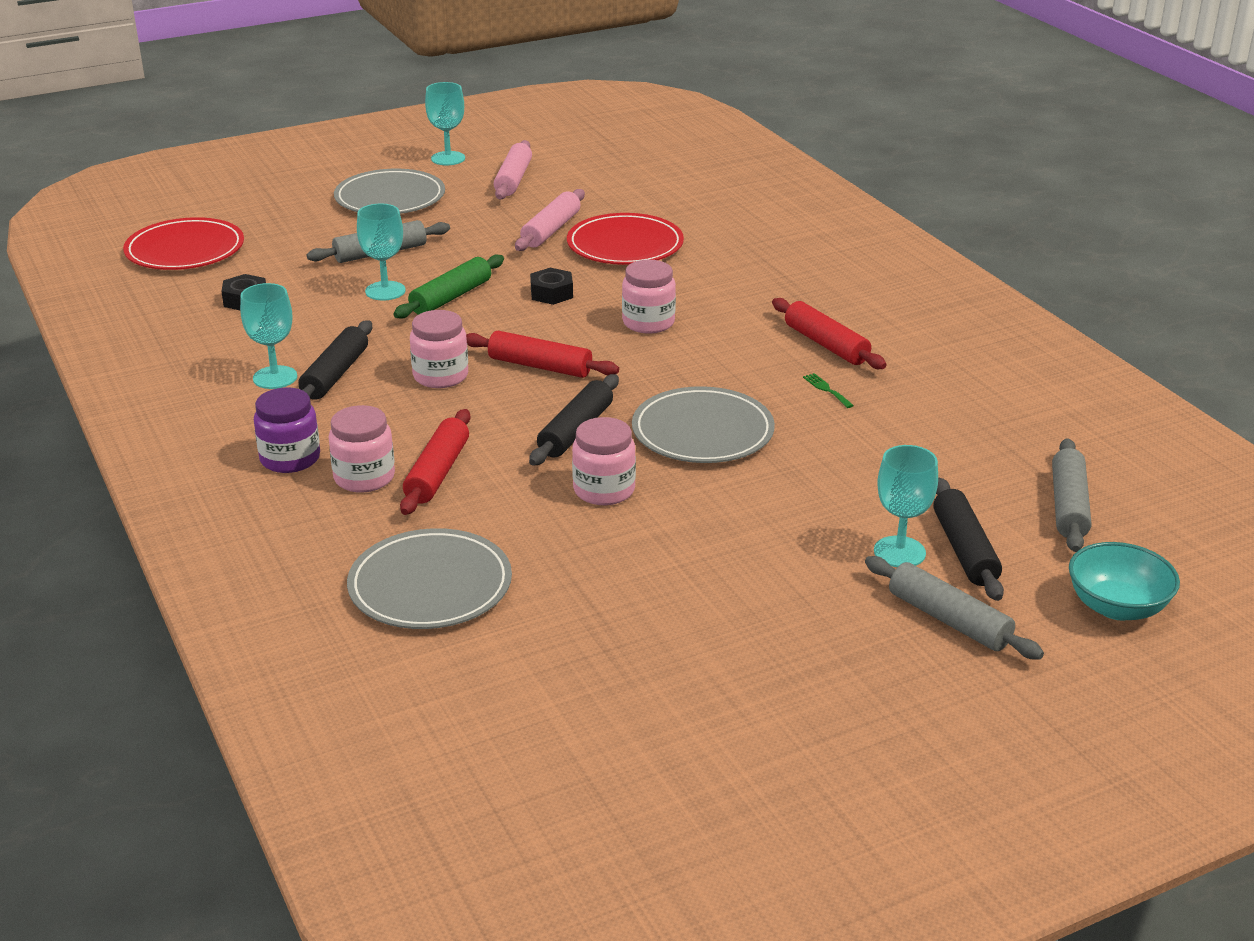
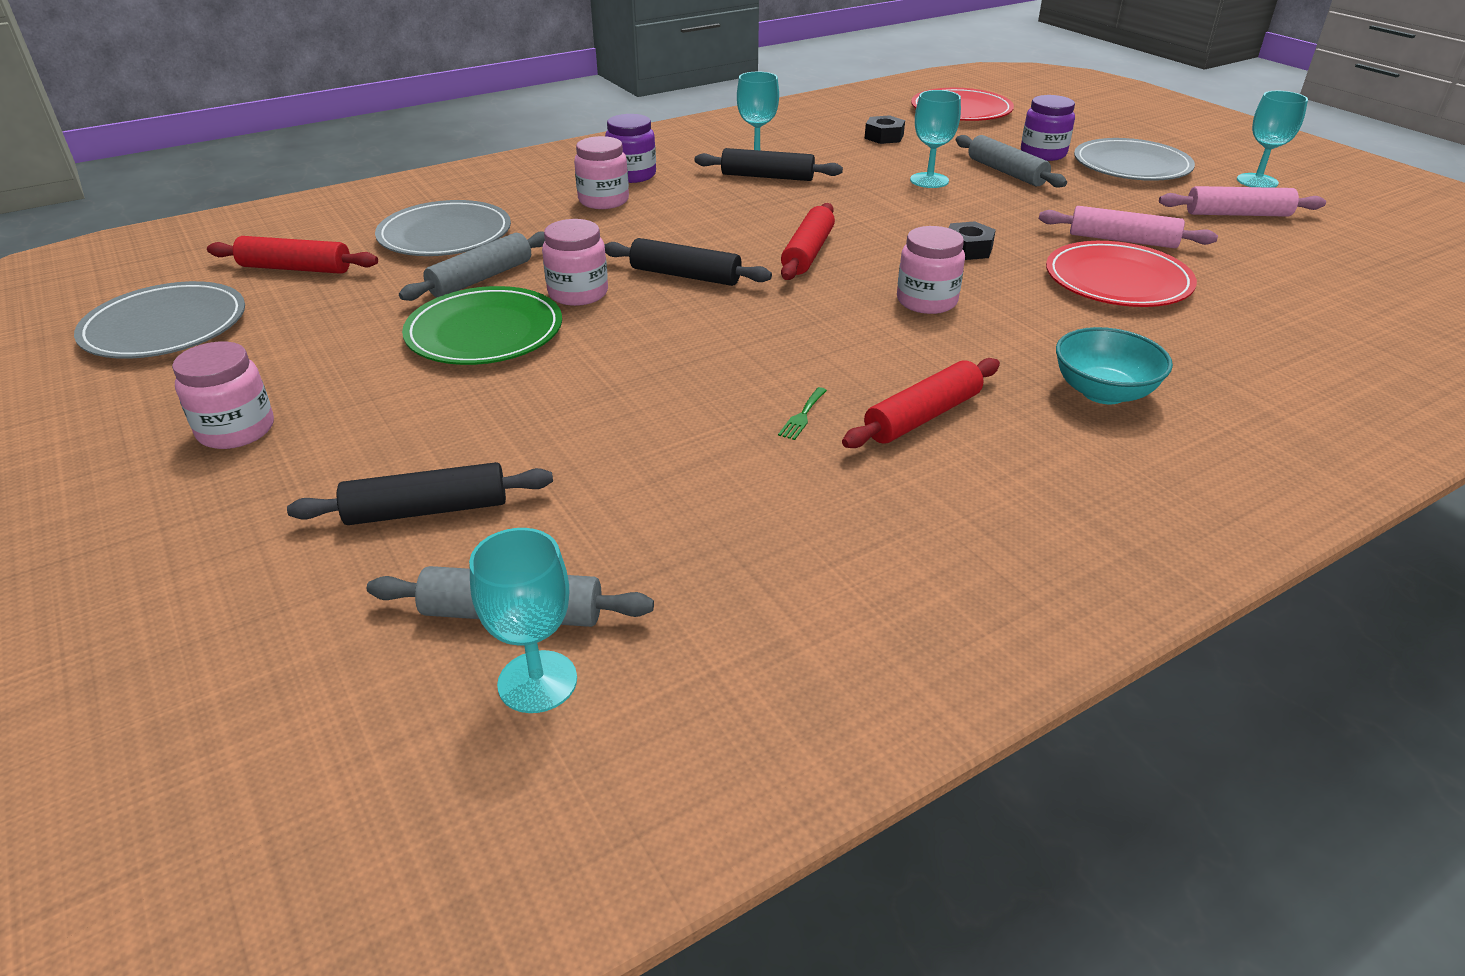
camera: 85 degrees right, 5 degrees up
green rolling pin [393,254,504,319] -> none
red rolling pin [400,409,471,515] -> red rolling pin moved to [207,236,378,274]
pink jar [410,310,468,388] -> pink jar moved to [172,341,274,449]
grey plate [632,386,775,463] -> grey plate moved to [74,281,245,359]
green fork [803,373,854,408] -> green fork turned 150 degrees clockwise [778,387,827,440]
grey rolling pin [865,556,1044,660] -> grey rolling pin moved to [399,231,545,301]
turquoise goblet [874,445,938,567] -> turquoise goblet moved to [469,528,577,713]
turquoise bowl [1069,542,1180,621] -> turquoise bowl moved to [1056,327,1173,404]
none -> green plate [402,286,562,365]
none -> purple jar [1021,95,1075,161]

